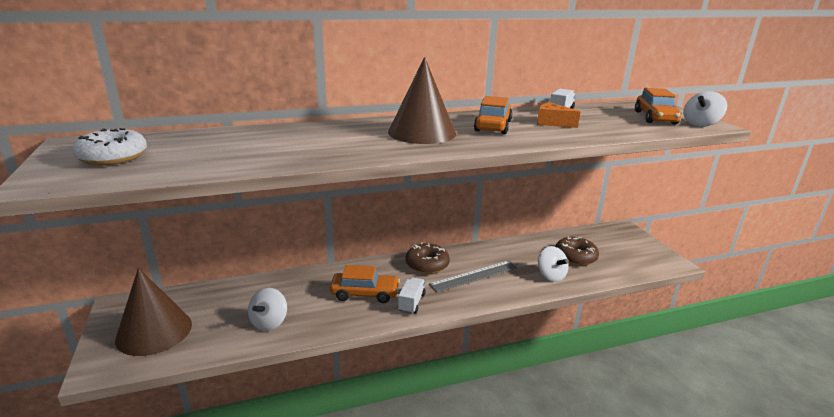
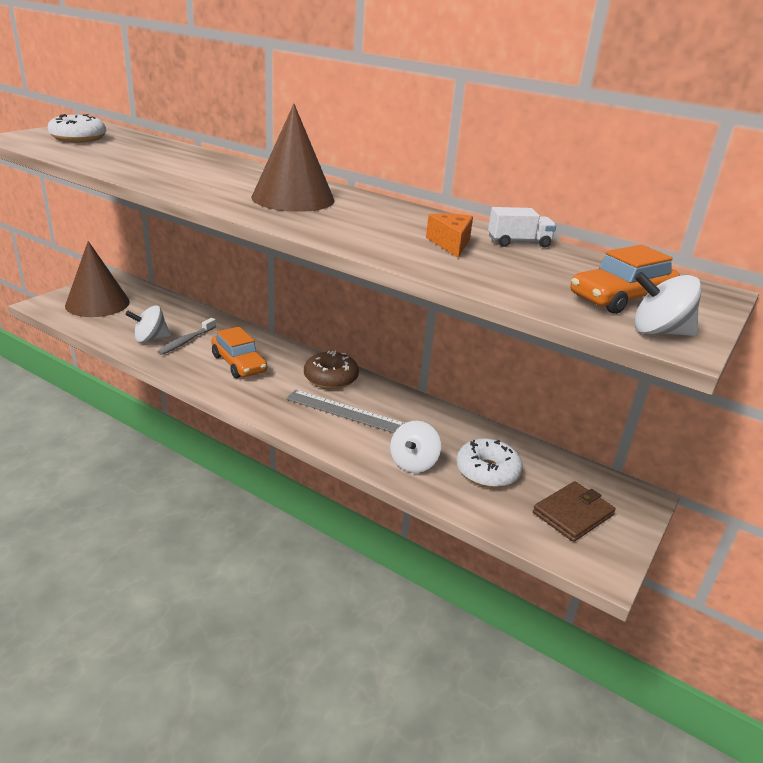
camera: 50 degrees right, 5 degrees up
white truck [398,277,426,314] -> none
orange car [474,96,513,134] -> none
brown donut [555,237,599,266] -> white donut [456,438,523,488]
none -> grey toothbrush [157,318,216,355]
none -> brown wallet [533,481,616,542]

